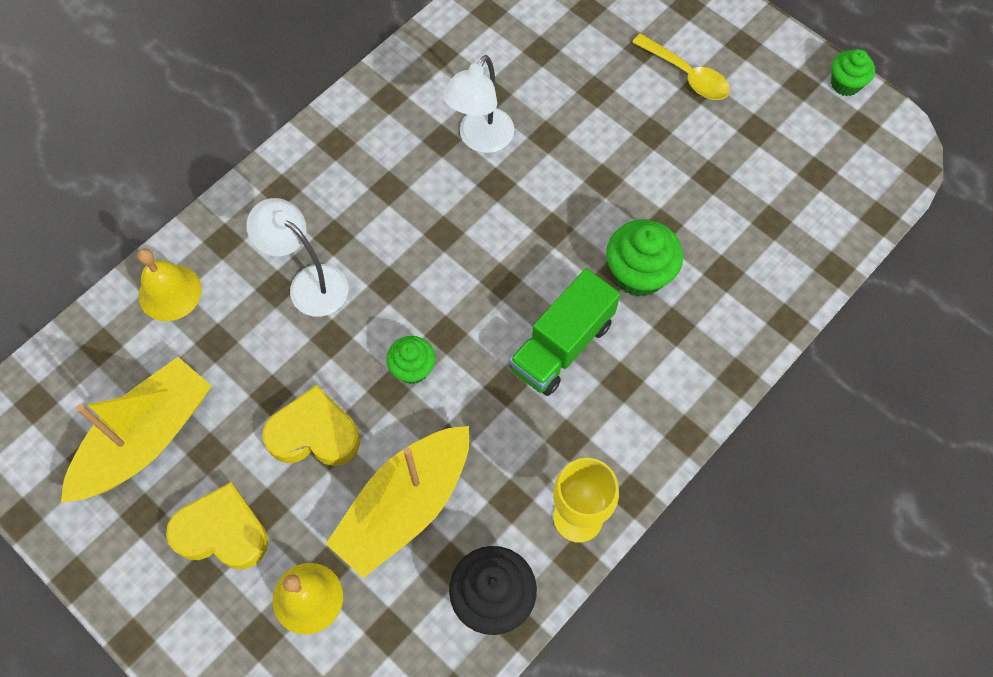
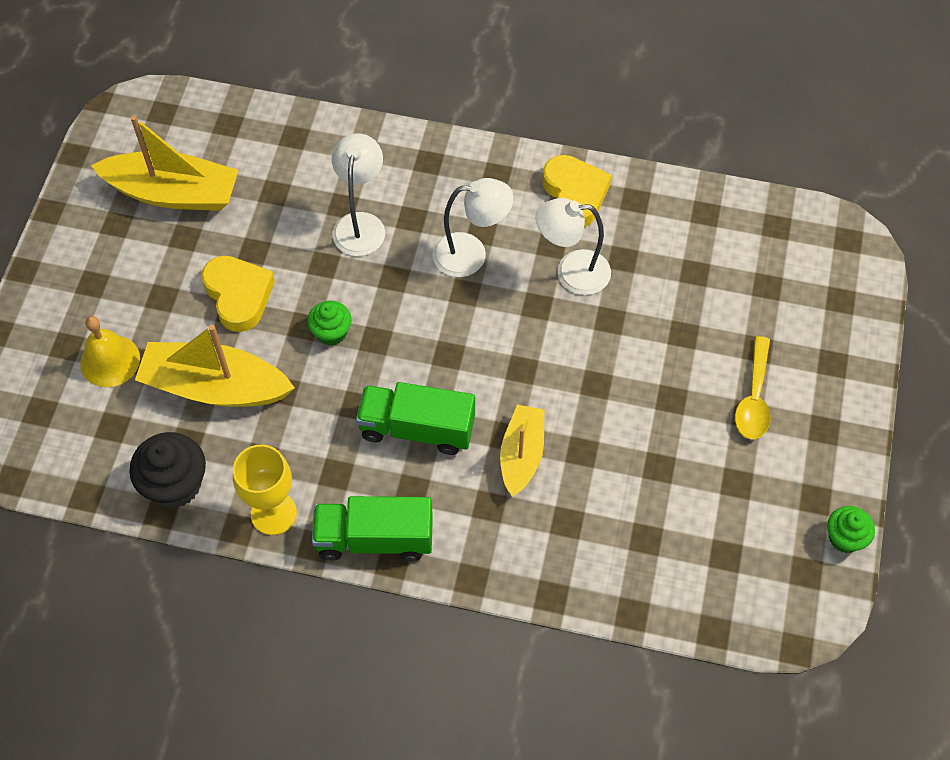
camera: 60 degrees right, 5 degrees down
yellow bell [137,248,202,321] -> none
yellow heart [166,482,268,569] -> yellow heart moved to [542,155,611,227]
green cupcake [606,219,683,297] -> yellow boat [500,405,544,497]
none -> green truck [312,496,433,561]
none -> white lamp [433,178,513,277]

